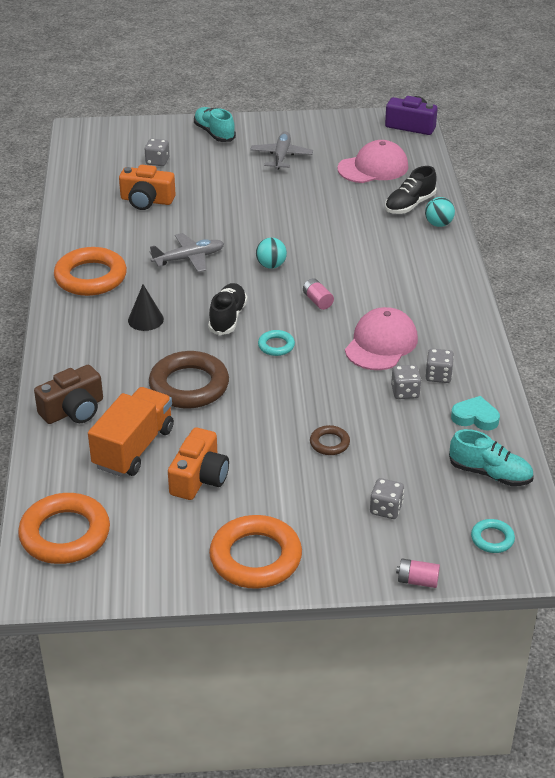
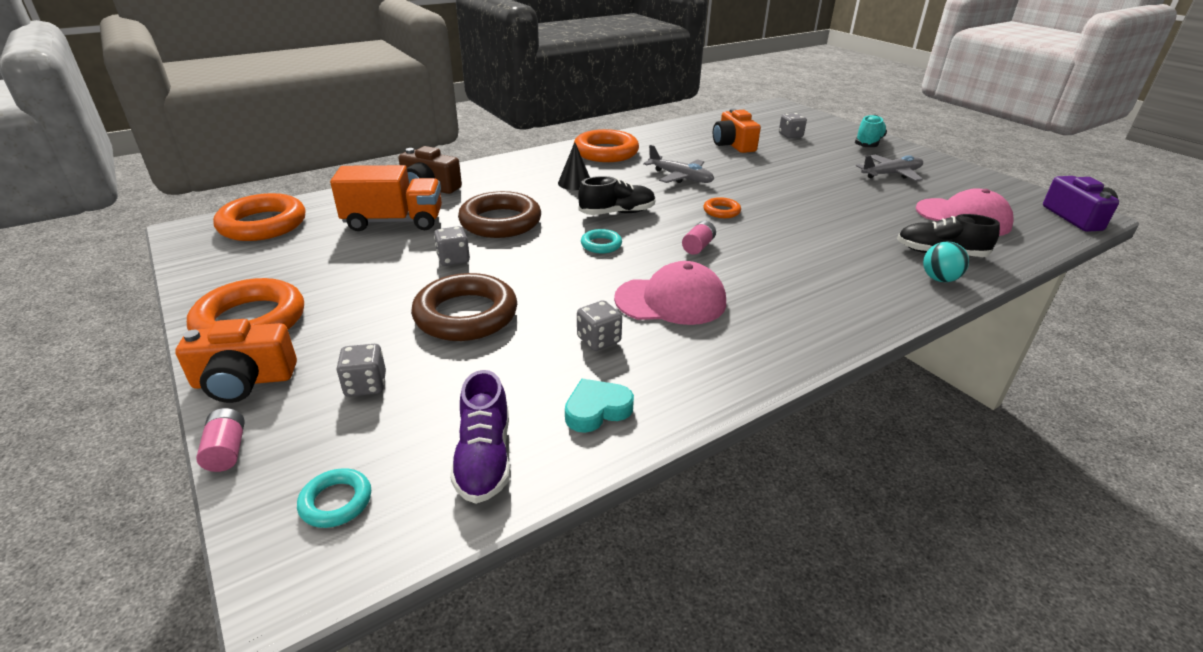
camera: 60 degrees right, 5 degrees down
orange camera [168,428,229,500] -> orange camera moved to [175,319,297,403]
turquoise ball [256,237,287,269] -> orange ring [703,197,741,218]
brown ring [310,425,350,455] -> brown ring [411,273,517,341], size x2.09
grey dice [425,348,454,383] -> grey dice moved to [434,226,470,266]
turquoise shoe [449,429,534,486] -> purple shoe [450,370,510,504]
turquoise heart [451,396,500,430] -> turquoise heart turned 105 degrees counterclockwise [565,379,634,433]

